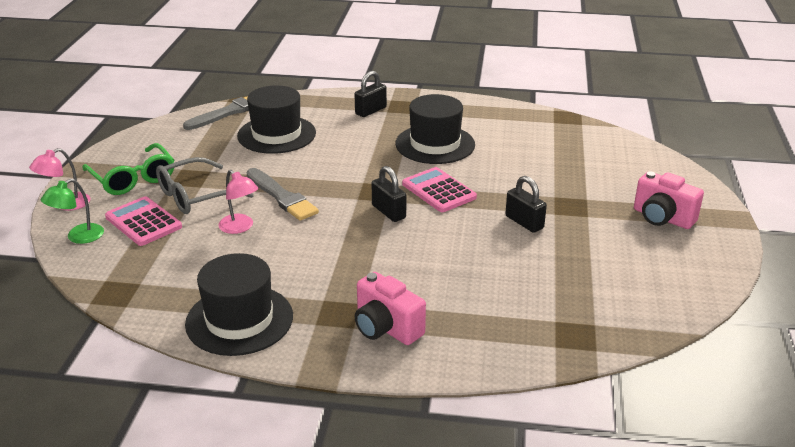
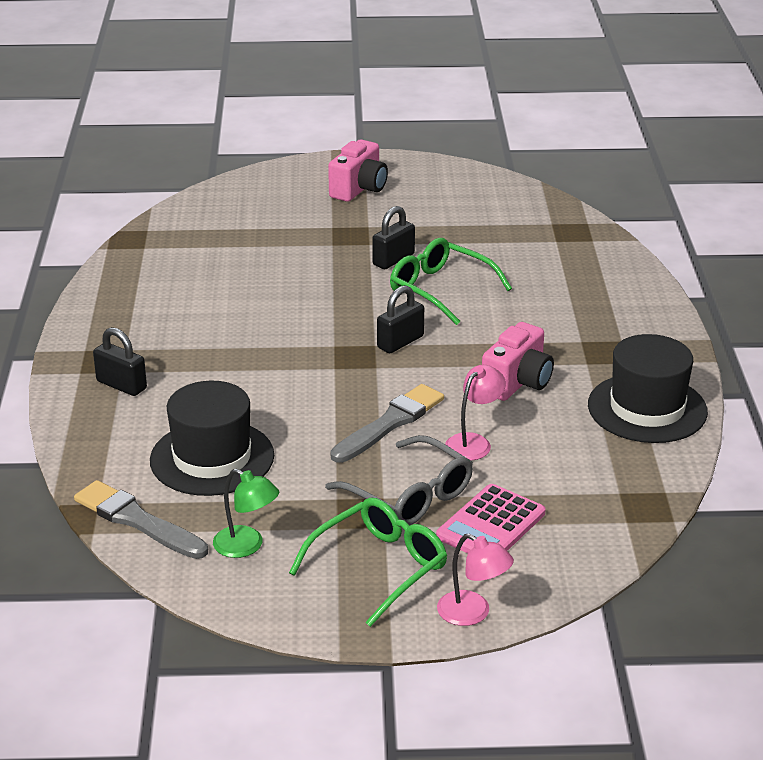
camera: 100 degrees left, 0 degrees up
green lamp [41,179,104,244] -> green lamp moved to [213,469,279,558]
pink camera [355,272,426,345] -> pink camera moved to [482,322,554,401]
black hat [395,94,475,164] -> none
pink calculator [402,167,477,212] -> none
none -> green glasses [390,238,512,325]

